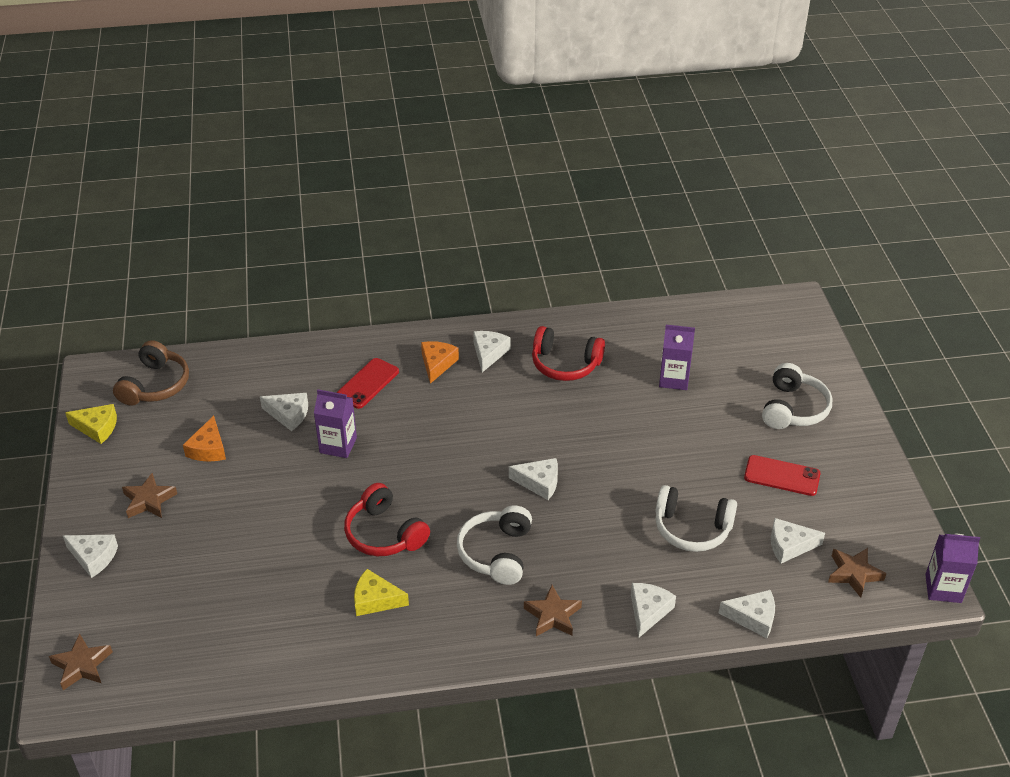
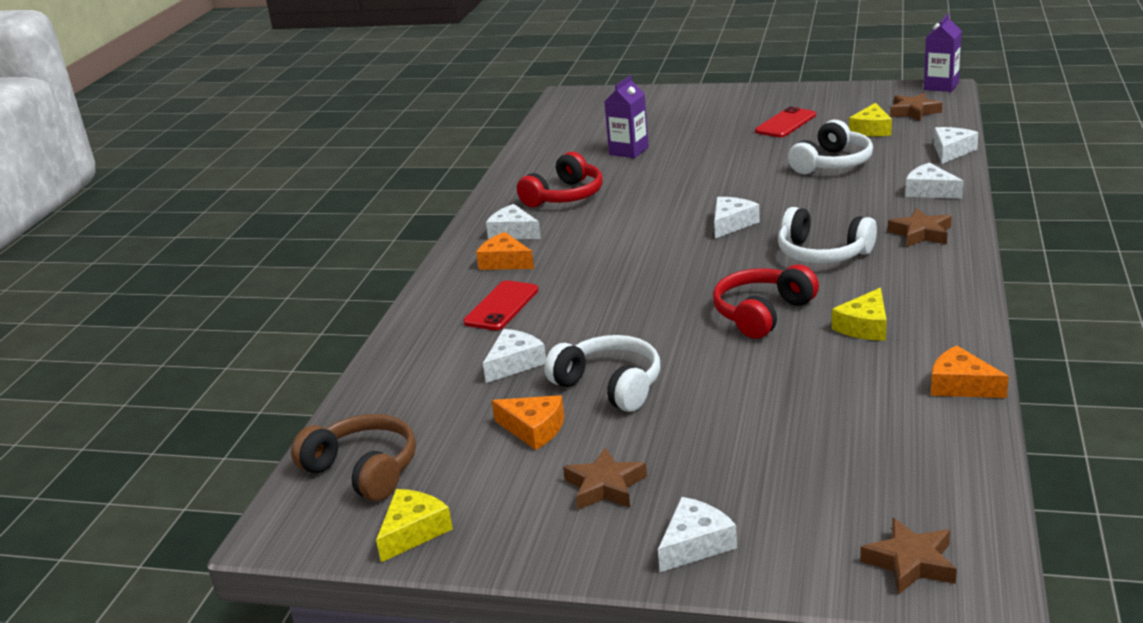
camera: 65 degrees left, 15 degrees down
purple carton [314,389,357,458] -> none
red phone [336,358,399,409] -> red phone turned 60 degrees clockwise [463,280,539,330]
red headphones [344,483,430,556] -> red headphones turned 150 degrees clockwise [713,264,819,339]
white headphones [762,363,832,429] -> white headphones moved to [544,335,660,412]
white cheese [771,518,825,563] -> yellow cheese [849,103,892,136]
none -> orange cheese [931,346,1009,398]

